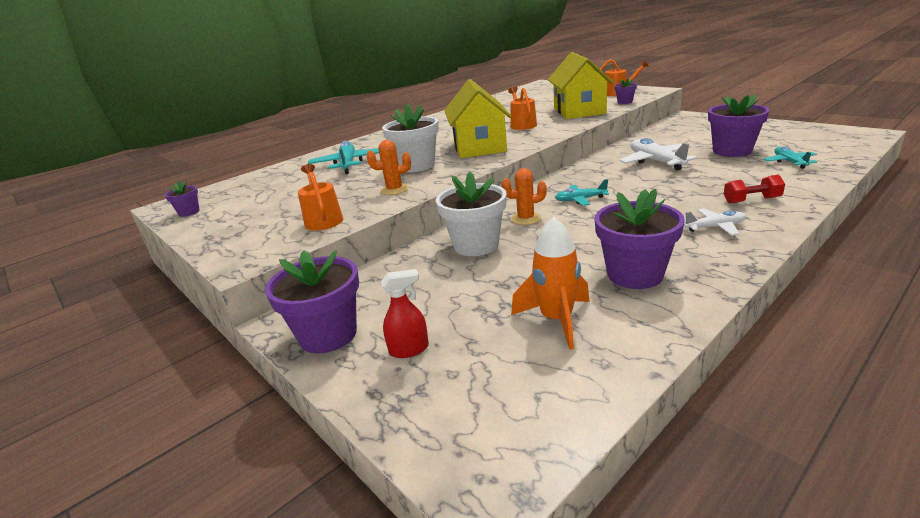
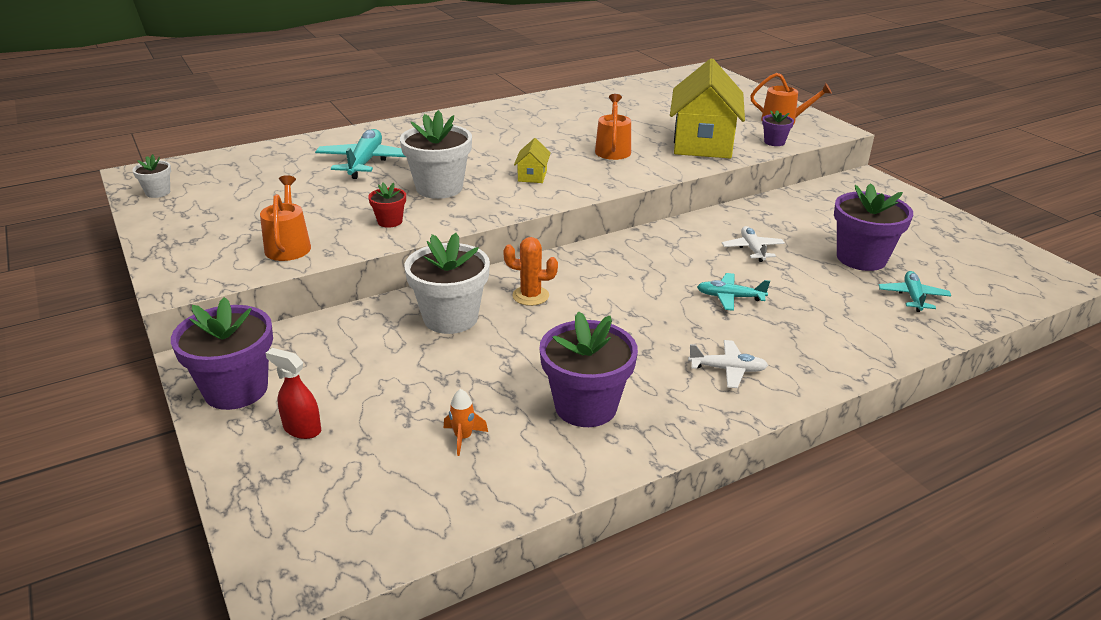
camera: 10 degrees right, 5 degrees up
purple flower pot [165,180,200,217] -> white flower pot [132,154,171,198]
orange cactus [367,140,411,195] -> red flower pot [368,183,406,228]
red spray bottle [381,269,429,358] -> red spray bottle turned 150 degrees counterclockwise [266,348,321,439]
yellow house [444,79,512,158] -> yellow house [514,138,551,183], size x0.42
orange rocket [511,217,590,350] -> orange rocket [444,389,488,456], size x0.50
turquoise plane [555,179,609,206] -> turquoise plane moved to [697,273,770,311]
white plane [620,138,698,170] -> white plane [722,226,785,262], size x0.59
red dumbbell [724,175,785,204] -> none

